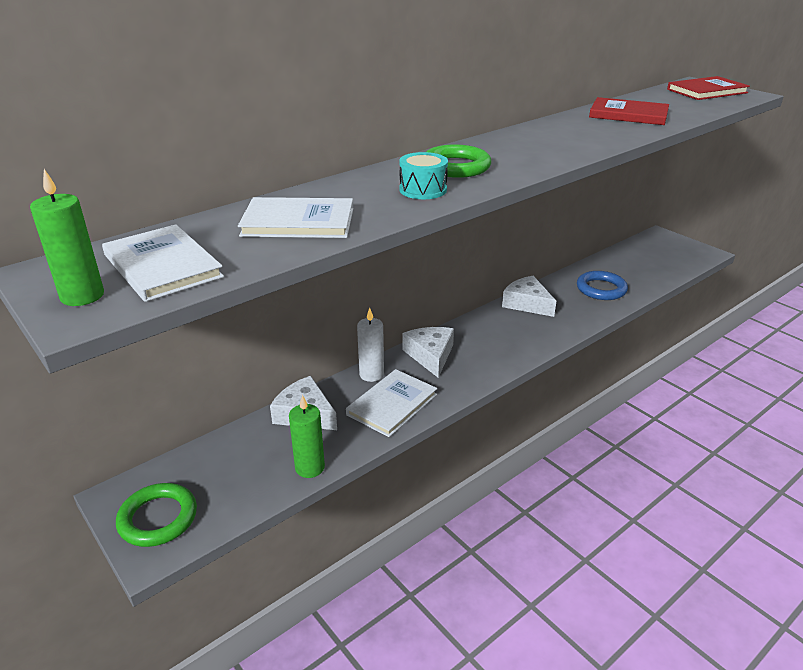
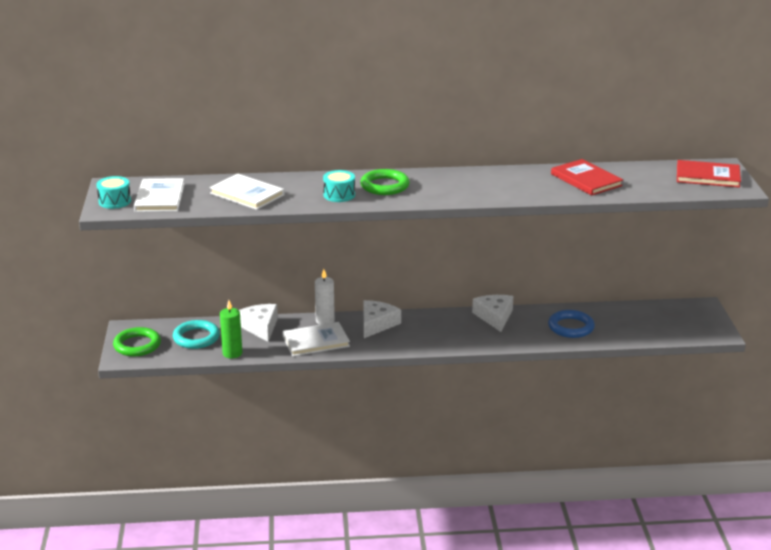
camera: 35 degrees right, 5 degrees down
green candle [30,169,104,306] -> turquoise drum [96,176,131,209]
none -> turquoise ring [173,320,220,349]

